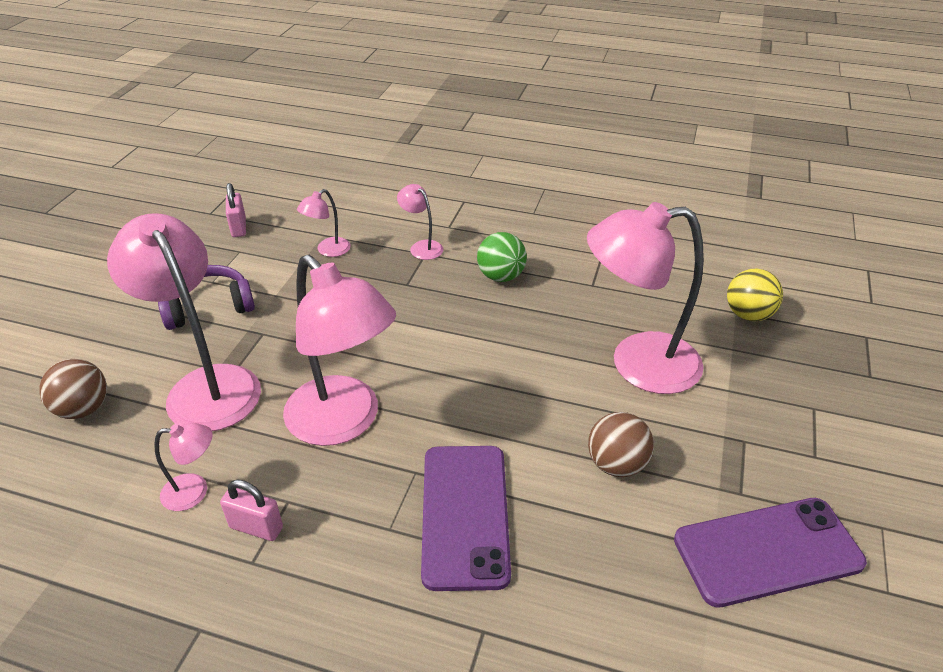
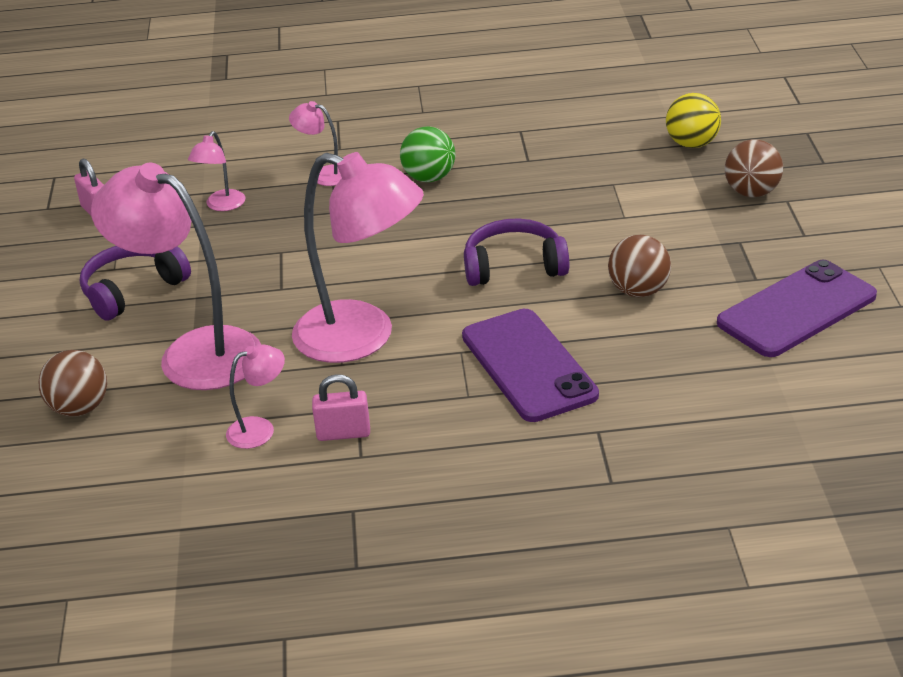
camera: 20 degrees left, 5 degrees down
pink lamp [587,202,704,394] -> none
none -> purple headphones [464,218,569,286]
none -> brown ball [725,140,783,197]

